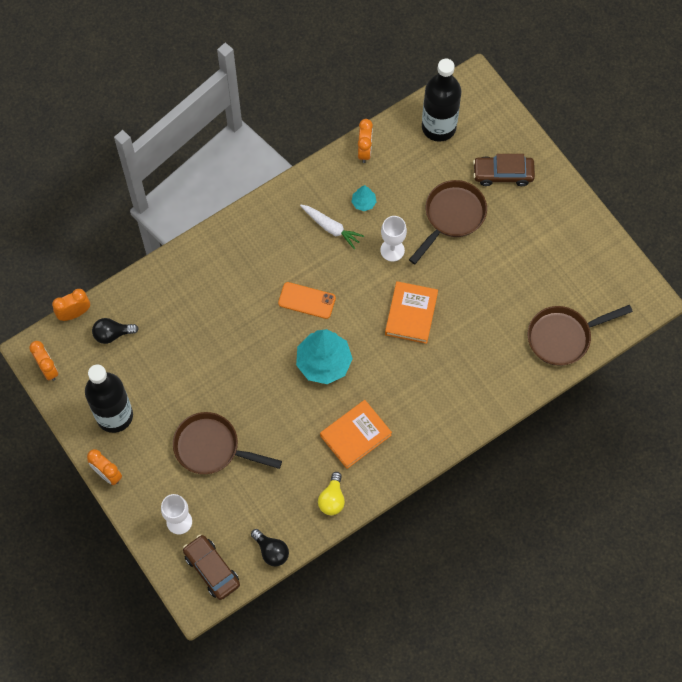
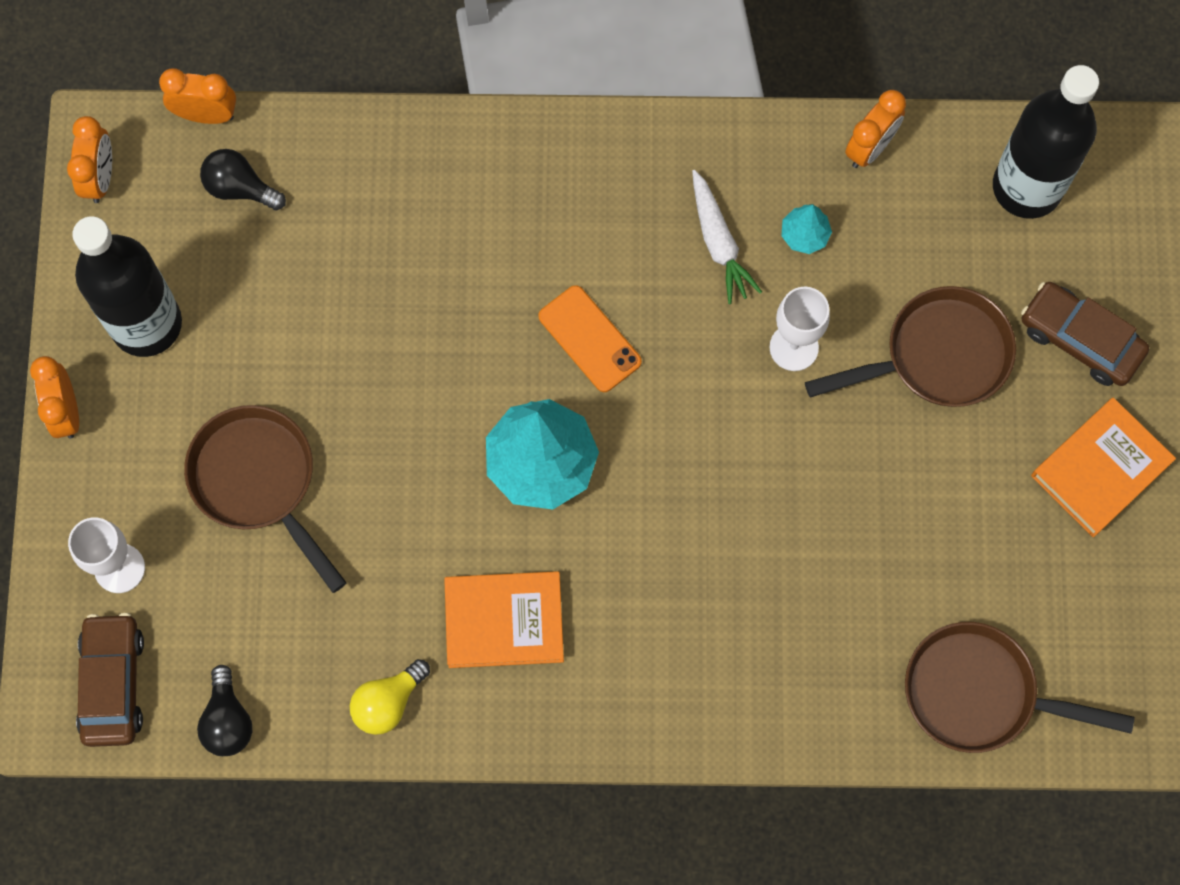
camera: 35 degrees right, 5 degrees up
orange book [385,281,438,344] -> orange book moved to [1031,398,1176,537]

